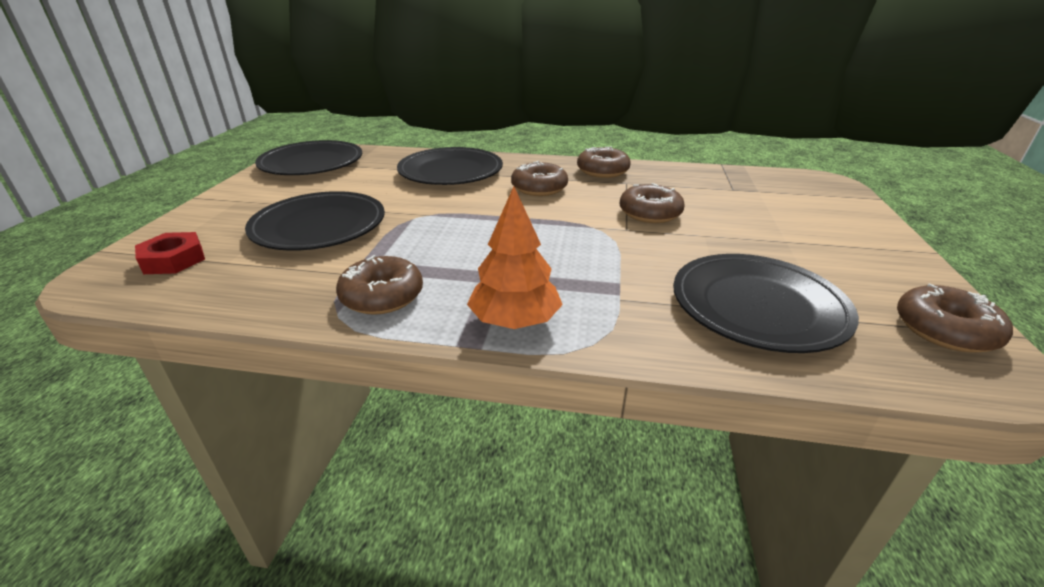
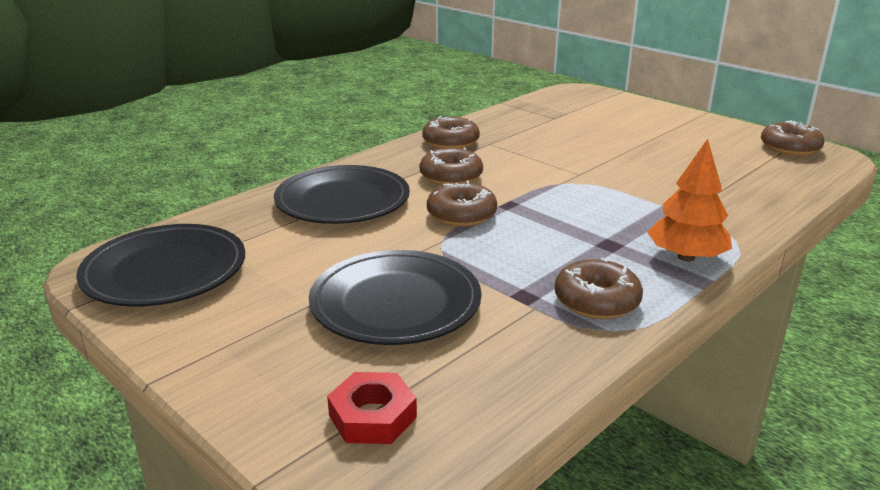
camera: 55 degrees left, 5 degrees down
brown donut [619,183,685,223] -> brown donut moved to [427,181,497,227]
black plate [673,254,859,353] -> none

